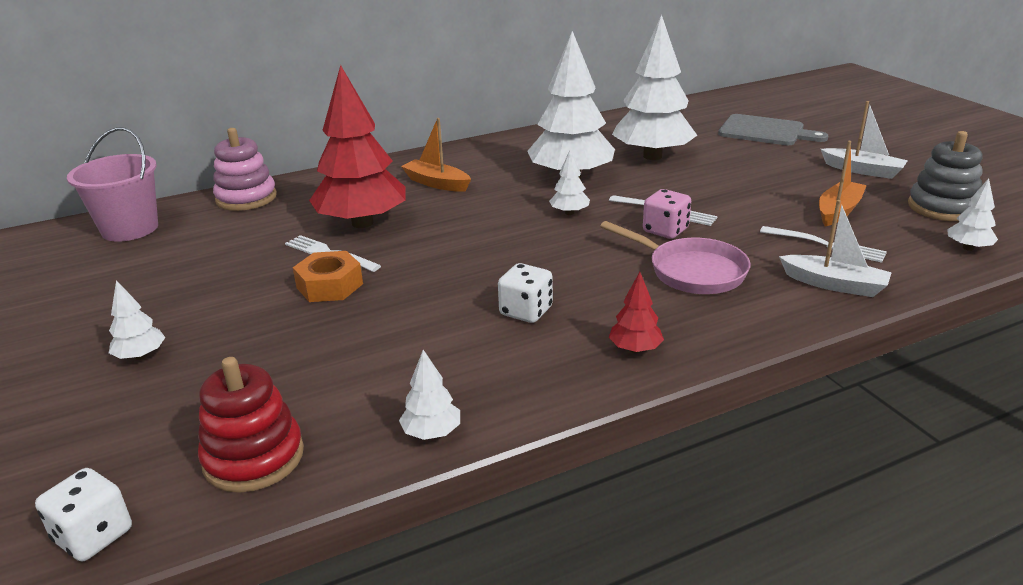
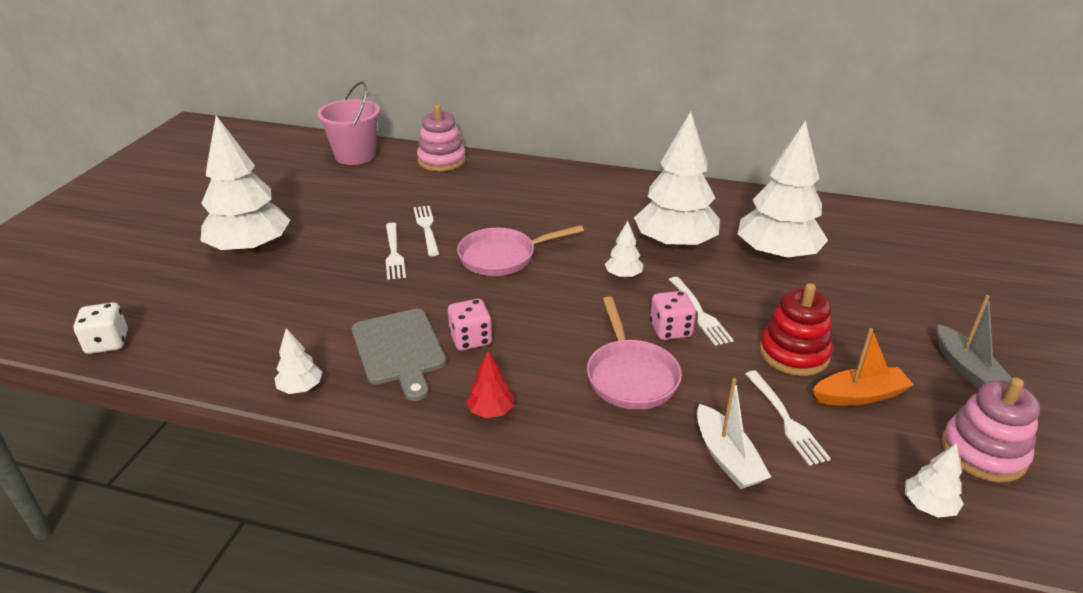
camera: 40 degrees right, 5 degrees up
white tree [109,280,166,360] -> white tree [200,115,290,254], size x2.32
red stacking toy [198,357,304,493] -> red stacking toy moved to [759,283,833,376]
orange nut [293,251,363,302] -> white fork [386,223,406,280]
red tree [309,65,406,228] -> none
orange boat [401,118,471,192] -> none
white dice [498,263,553,323] -> pink dice [448,299,492,351]
grey cutting board [718,114,828,145] -> grey cutting board moved to [352,309,446,401]
white boat [821,101,908,179] -> grey boat [937,295,1012,389]
grey stacking toy [908,131,983,221] -> pink stacking toy [941,377,1040,482]
none -> pink pan [457,225,584,276]

